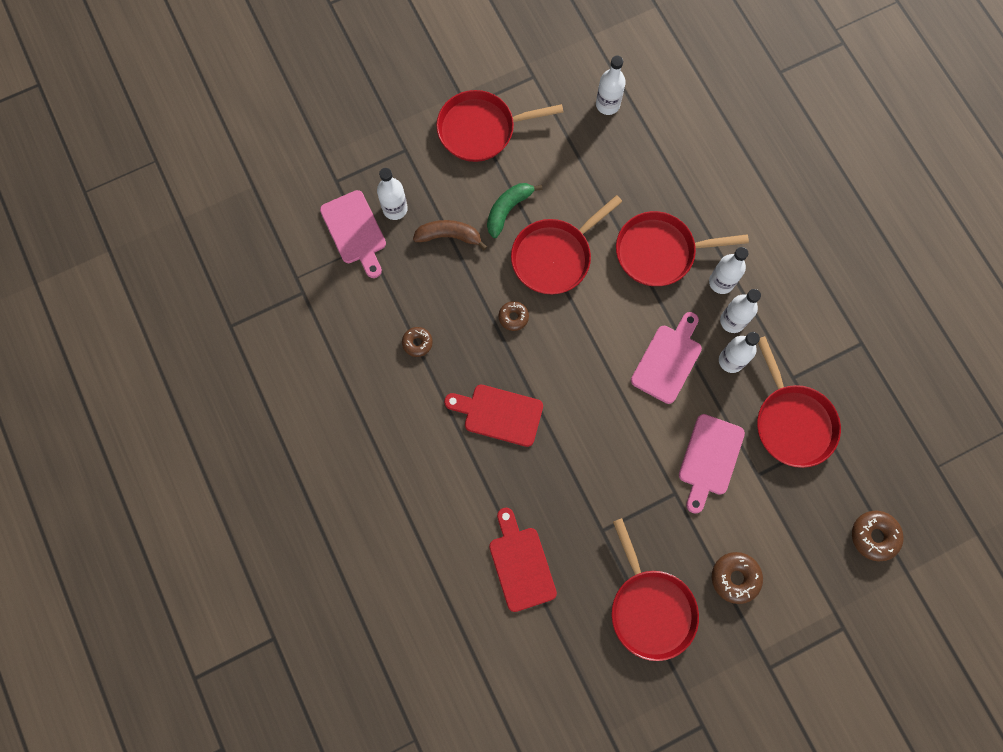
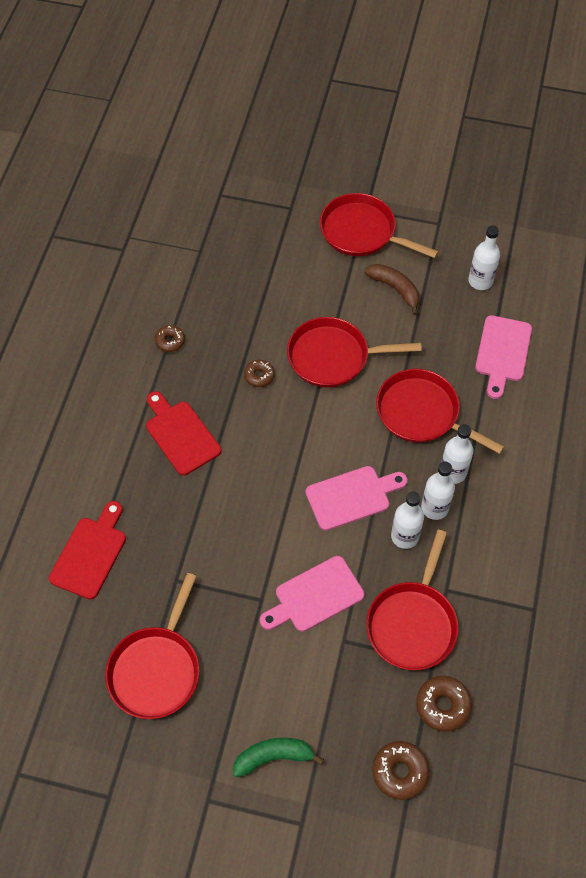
camera: 40 degrees right, 15 degrees down
pink cutting board [320,190,386,278] -> pink cutting board moved to [475,315,532,399]
white bottle [377,168,408,220] -> none
brown banana [413,220,487,250] -> brown banana moved to [364,264,419,315]
green banana [487,183,542,238] -> green banana moved to [233,738,324,777]
brown donut [712,552,763,604] -> brown donut moved to [416,676,472,732]

